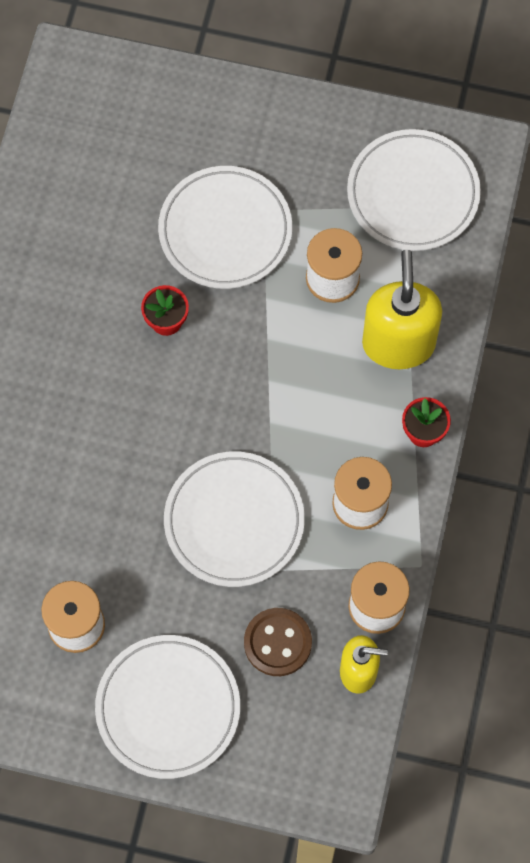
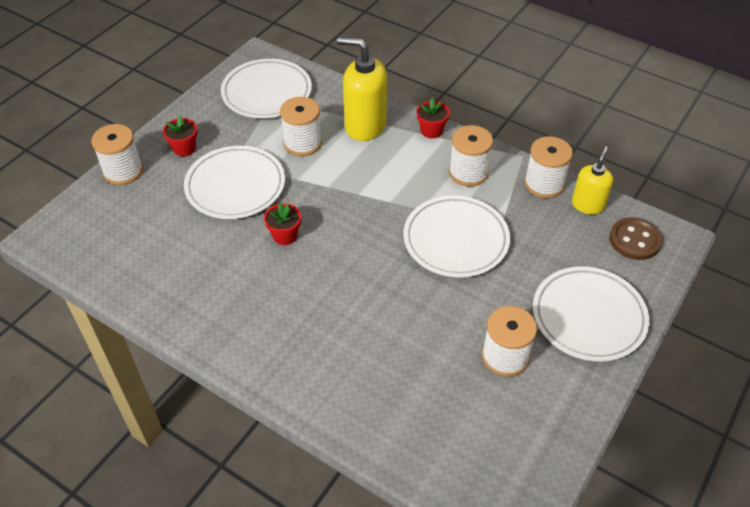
camera: 70 degrees left, 20 degrees down
brown button [244,608,312,676] -> brown button moved to [609,217,662,260]
none -> white spool [91,124,143,185]
none -> red flower pot [163,115,197,157]

